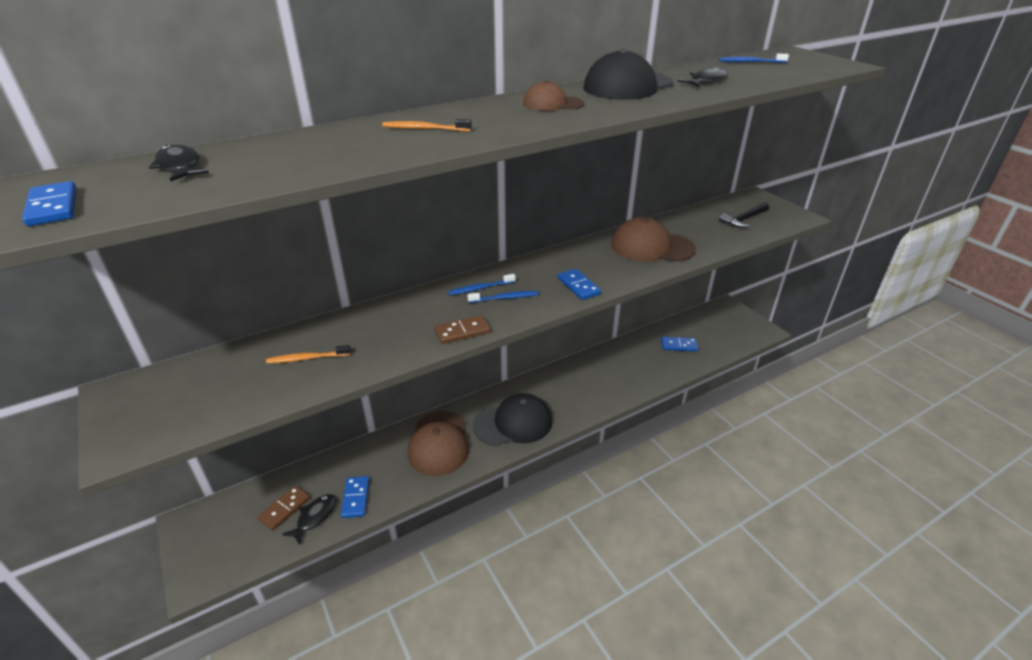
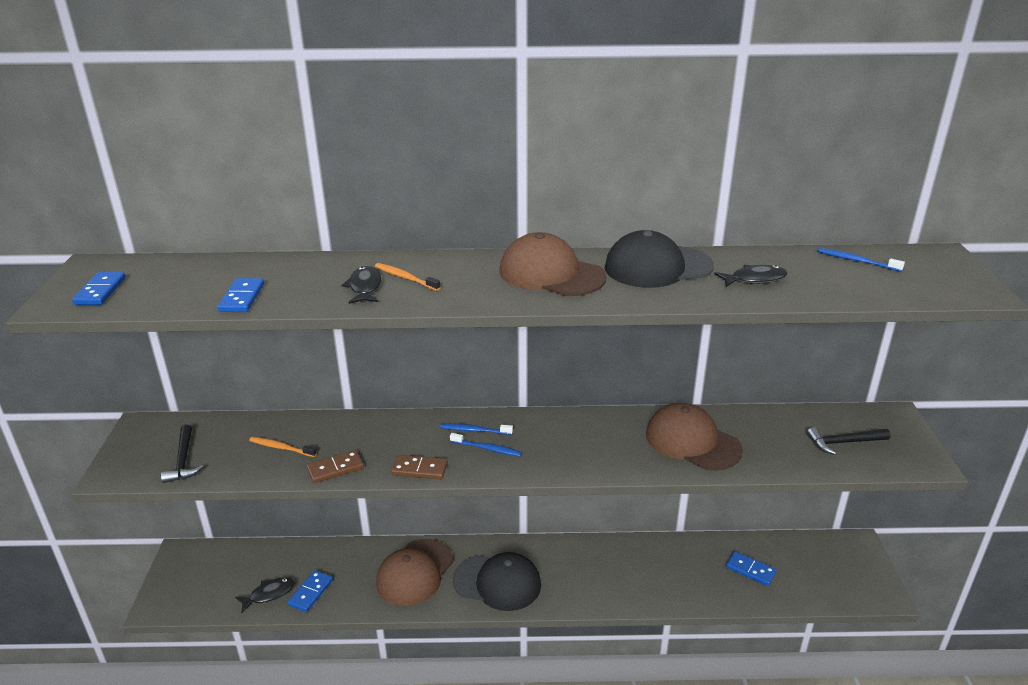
camera: 30 degrees right, 5 degrees down
black fish [149,145,209,181] -> black fish moved to [342,266,381,304]
brown domino [257,486,310,530] -> brown domino moved to [307,450,364,483]
brown cap [523,80,584,111] -> brown cap [499,232,607,296], size x1.77
blue domino [558,269,601,300] -> blue domino moved to [218,278,264,312]
none -> black hammer [161,424,203,483]

